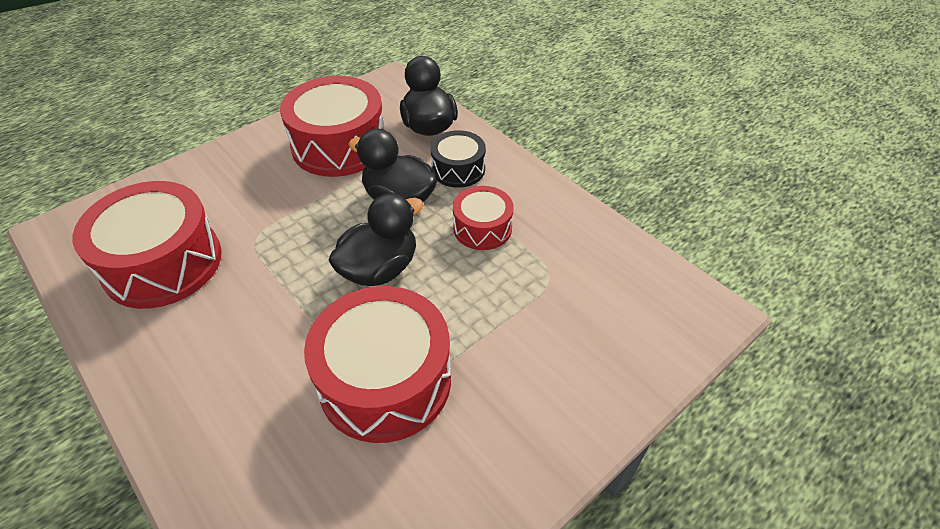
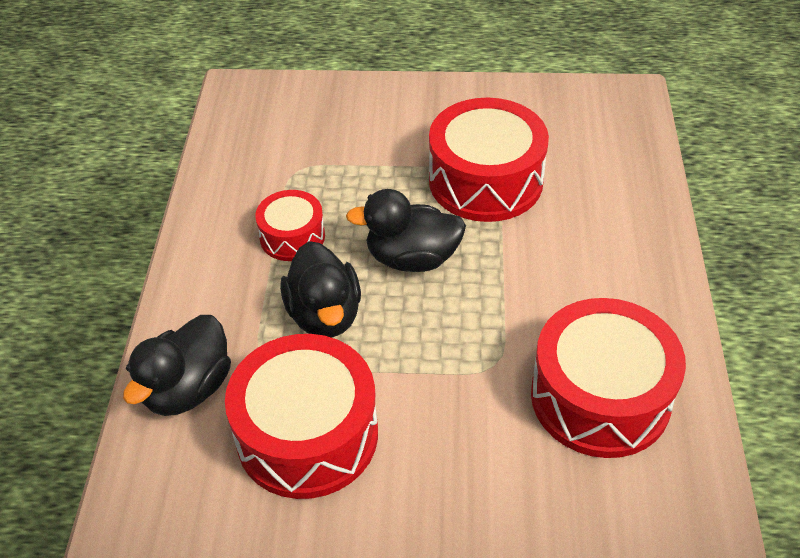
camera: 135 degrees left, 0 degrees up
black drum [430,130,486,188] -> none

